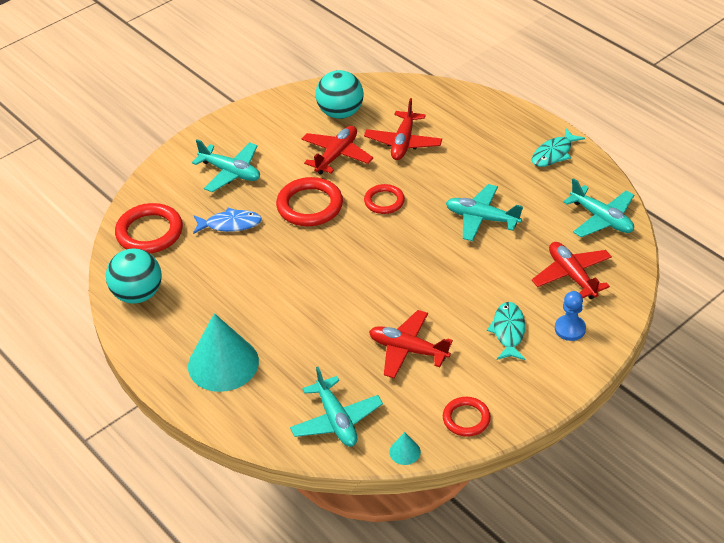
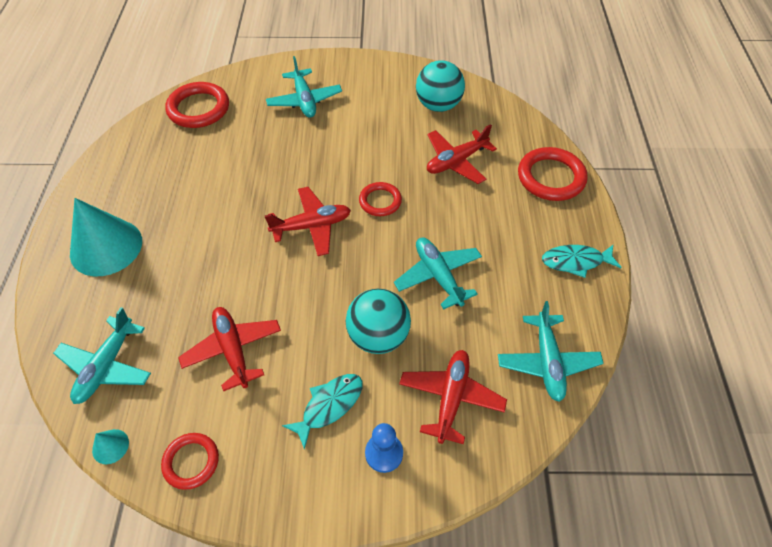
camera: 40 degrees right, 10 degrees up
turquoise ball [106,249,162,304] -> turquoise ball moved to [346,289,411,354]
blue fish [193,208,262,234] -> none
red ring [276,177,343,226] -> red ring moved to [518,147,588,201]
red plane [302,126,373,175] -> red plane moved to [265,187,351,256]

